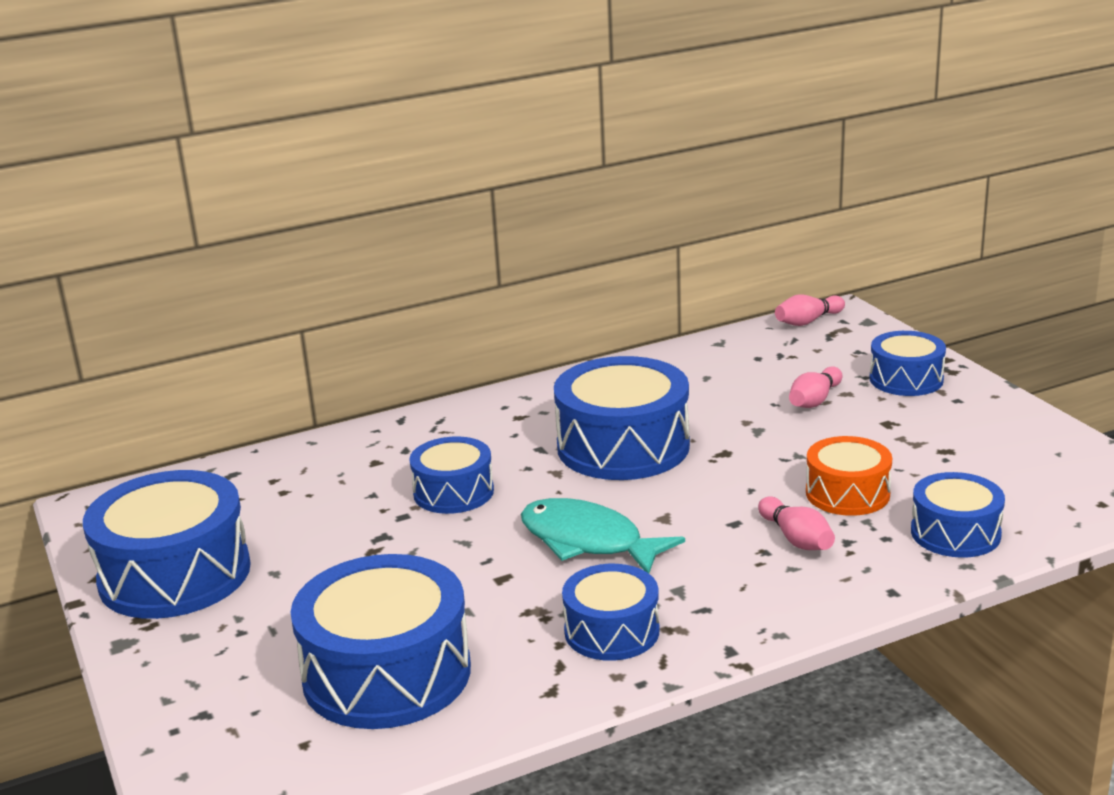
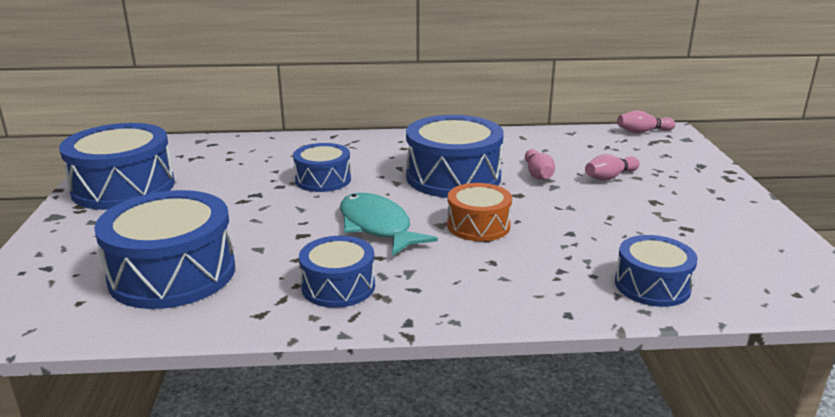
camera: 20 degrees right, 0 degrees up
pink bowling pin [758,496,835,550] -> pink bowling pin moved to [525,149,555,180]
orange drum [806,436,892,516] -> orange drum moved to [447,183,512,241]
blue drum [870,331,946,396] -> none

